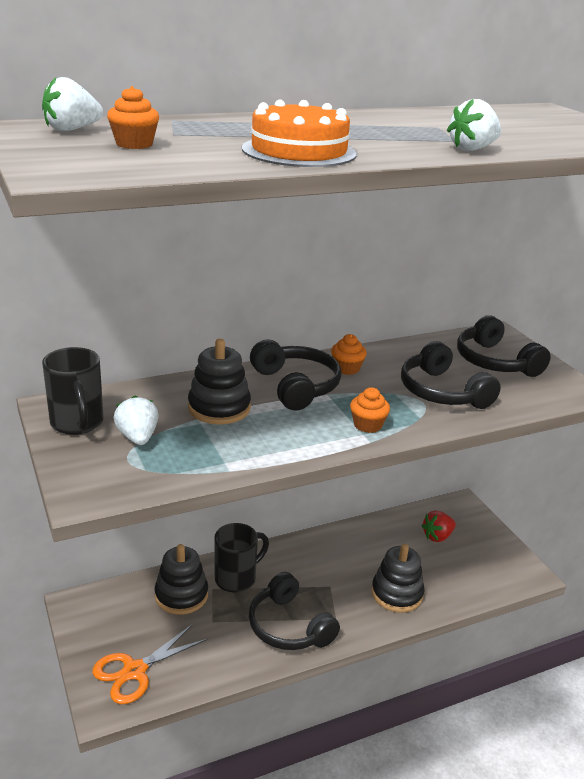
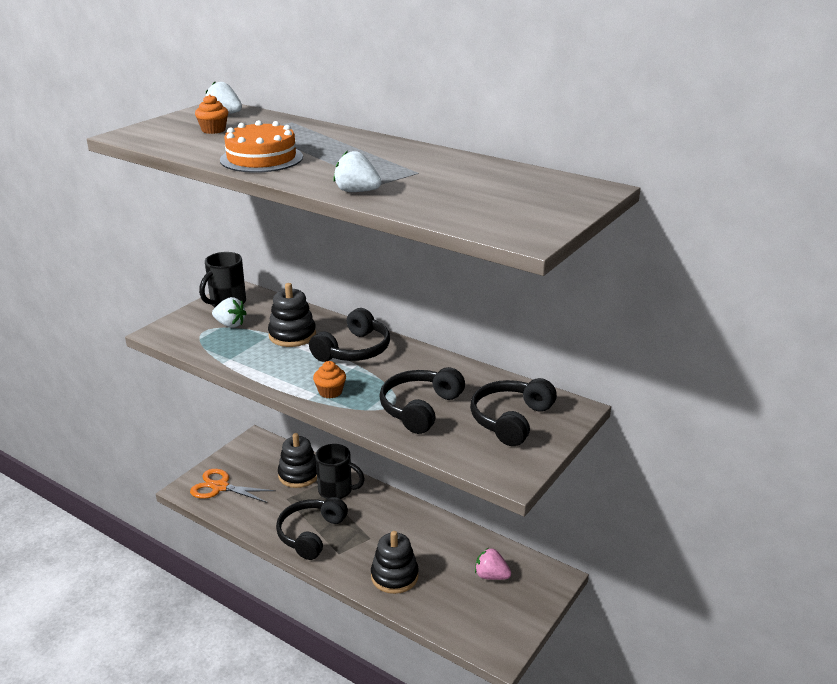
camera: 60 degrees right, 0 degrees up
white strawberry [114,395,158,445] -> white strawberry turned 75 degrees clockwise [212,297,247,328]
orange cupcake [331,334,367,375] -> none
red strawberry [421,511,456,542] -> pink strawberry [475,548,511,580]

